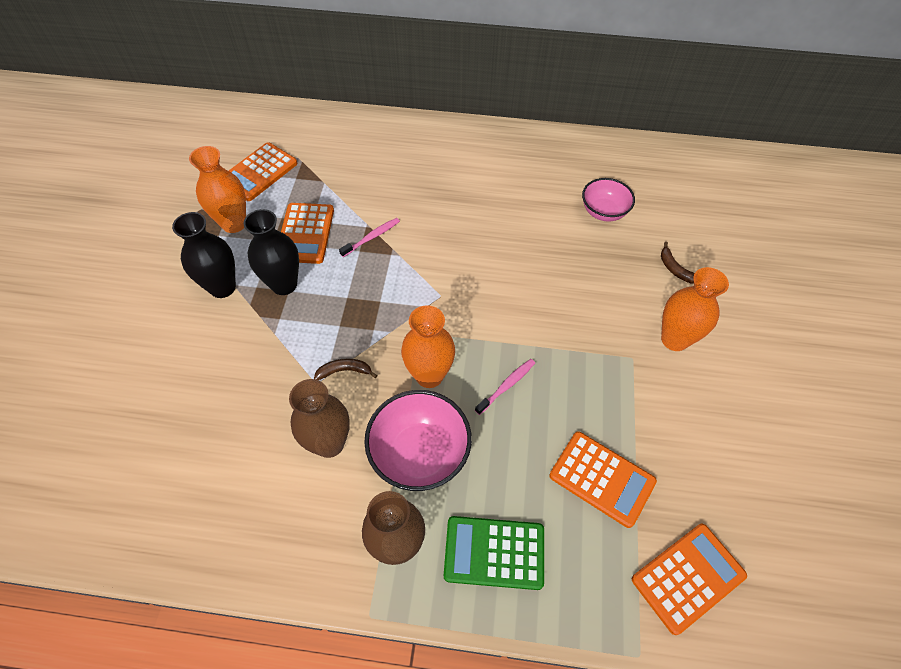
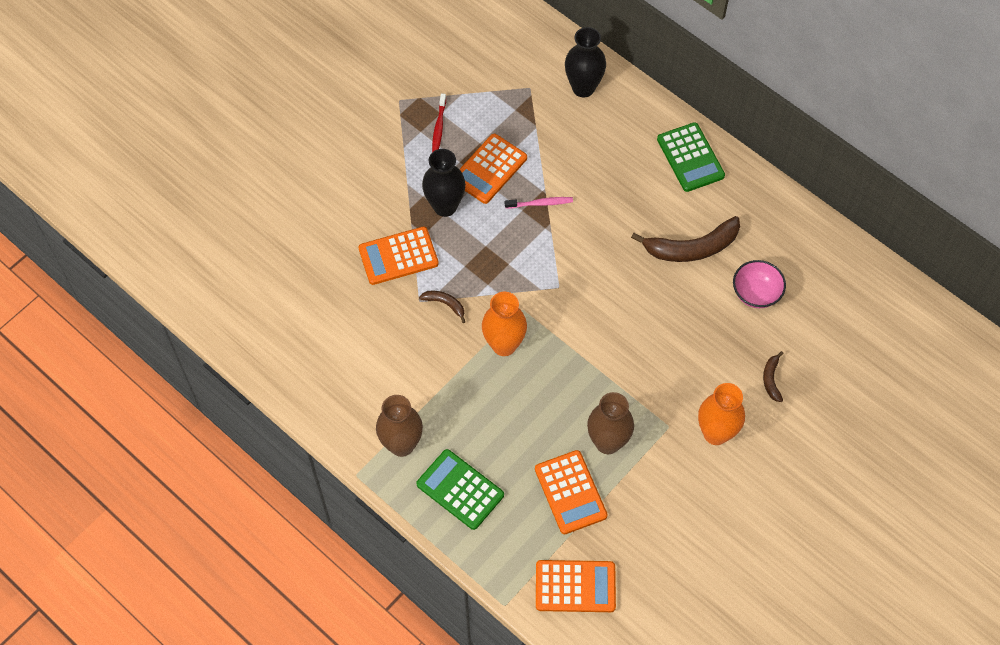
camera: 35 degrees right, 5 degrees up
black vase [172,212,236,298] -> black vase moved to [565,27,606,98]
orange vase [189,146,246,233] -> red toothbrush [432,93,446,152]
orange calculator [229,142,298,201] -> orange calculator moved to [358,227,439,285]
brown vase [289,379,350,458] -> brown vase moved to [587,392,634,454]
pink bowl [364,390,472,491] -> none
pink toothbrush [475,359,535,415] -> none
none -> brown banana [631,216,740,262]
none -> green calculator [657,122,725,192]

